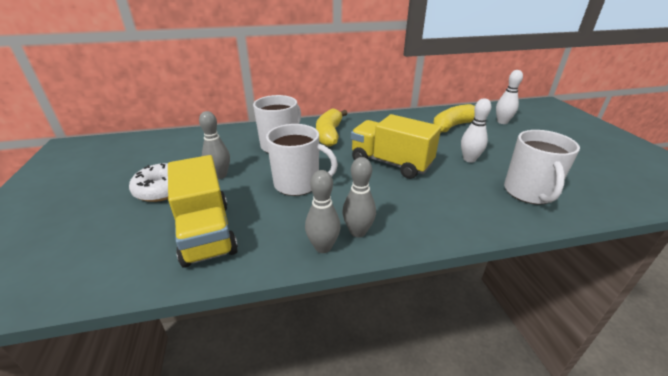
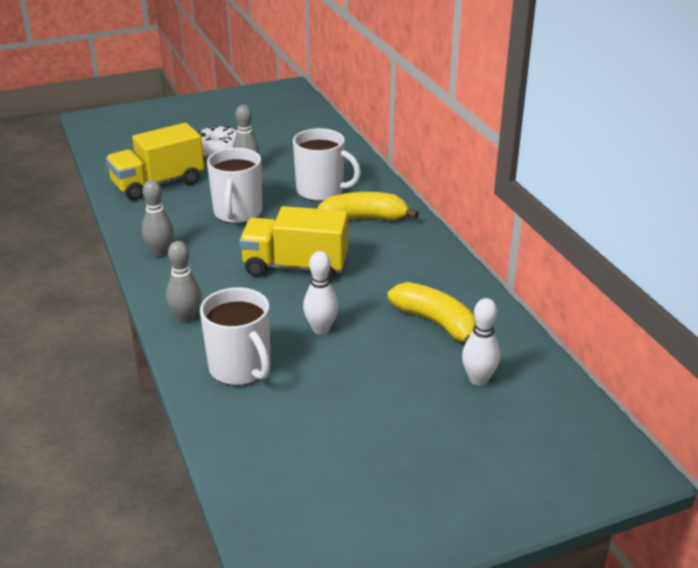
camera: 80 degrees right, 0 degrees up
grey bowling pin [305,170,341,253] -> grey bowling pin moved to [166,241,201,324]
yellow truck [351,114,441,179] -> yellow truck turned 105 degrees counterclockwise [239,206,348,280]
white mug [504,130,580,205] -> white mug turned 120 degrees counterclockwise [200,287,270,386]

